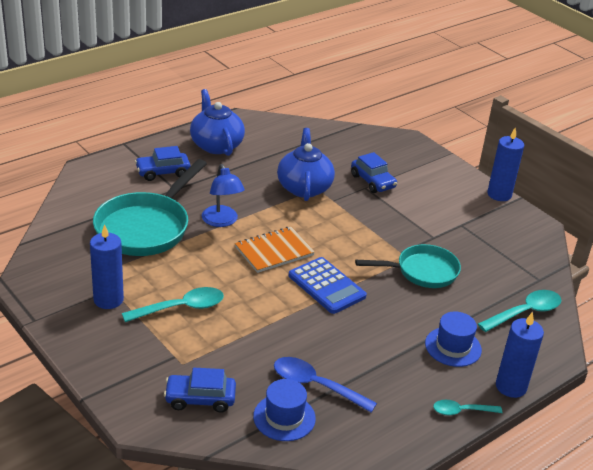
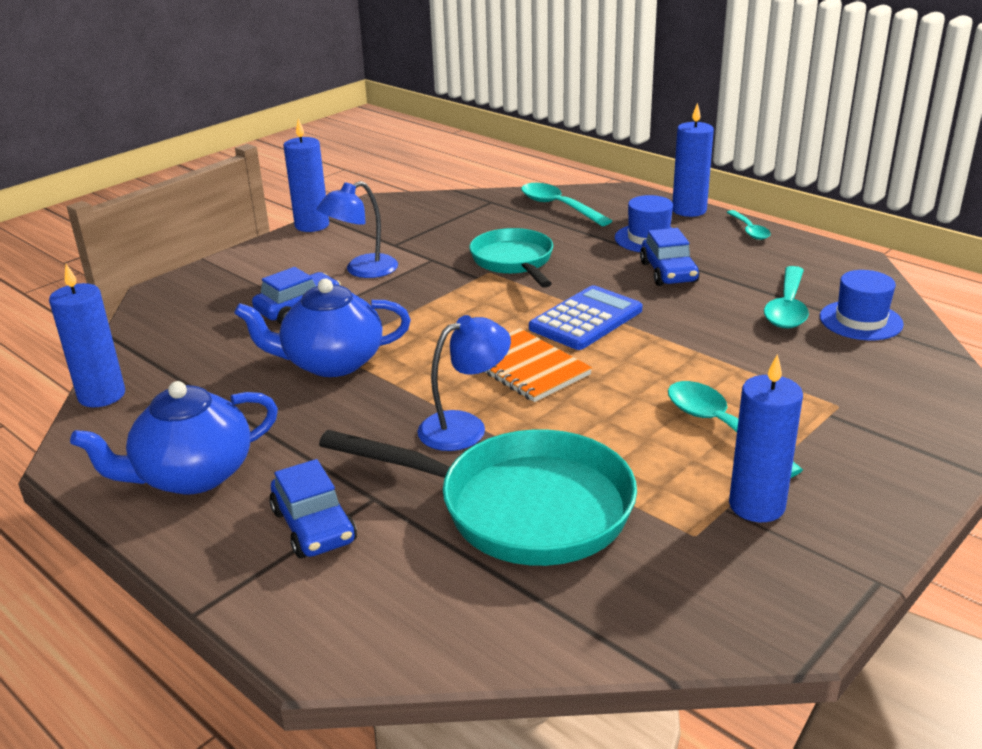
camera: 95 degrees left, 5 degrees down
blue car [164,368,236,413] -> blue car moved to [640,228,700,286]
blue spoon [274,357,377,412] -> turquoise spoon [764,266,809,328]
none -> blue candle [49,264,125,407]
none -> blue lamp [317,181,398,278]

